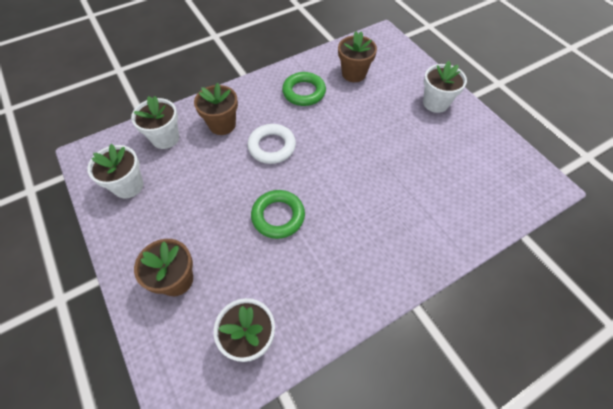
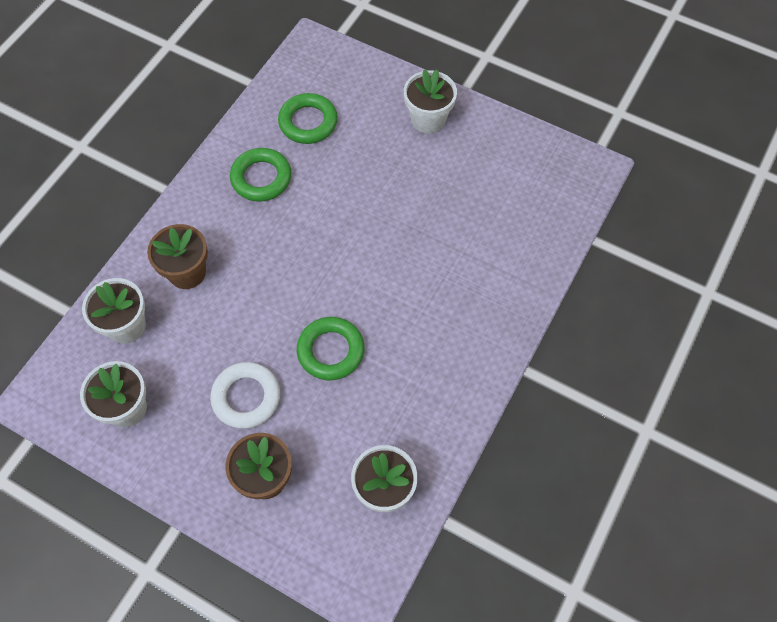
camera: 30 degrees left, 5 degrees up
white ring [248,124,296,164] -> white ring moved to [210,362,280,429]
brown flower pot [338,31,377,82] -> green ring [278,93,338,144]

